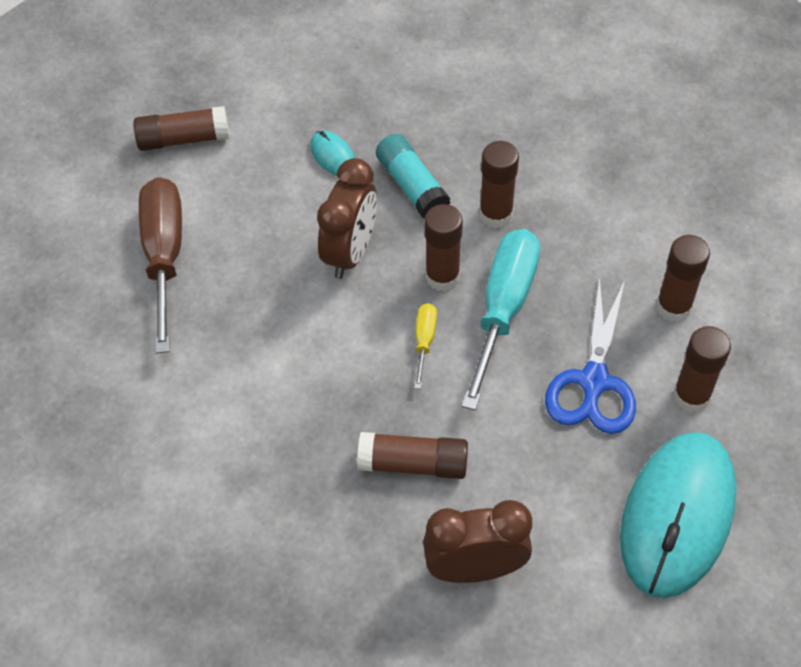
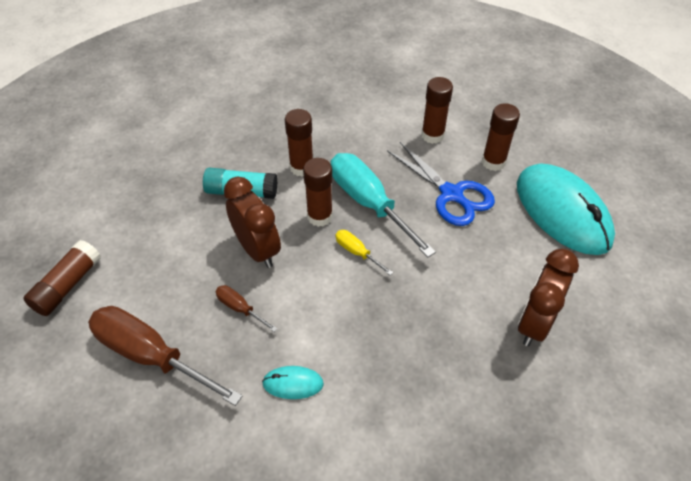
camera: 55 degrees left, 5 degrees down
turquoise mouse [310,131,355,176] -> turquoise mouse moved to [262,366,324,399]
brown glue stick [357,432,468,479] -> none
none -> brown screwdriver [215,285,278,332]

